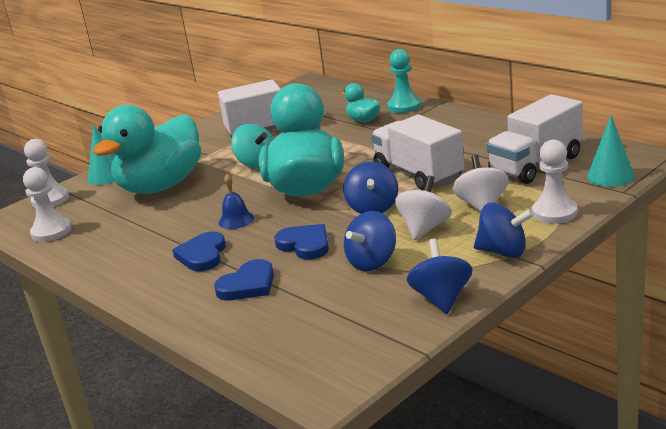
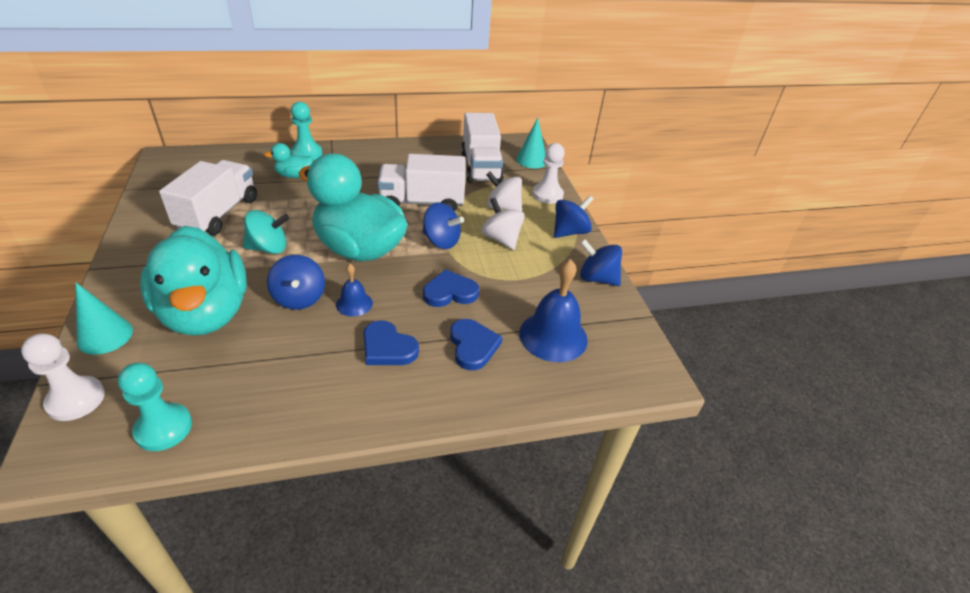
camera: 65 degrees left, 15 degrees up
white pawn [23,167,71,242] -> turquoise pawn [118,363,192,451]
blue spinning top [344,211,396,271] -> blue spinning top moved to [267,255,325,310]
none -> blue bell [519,259,588,362]

